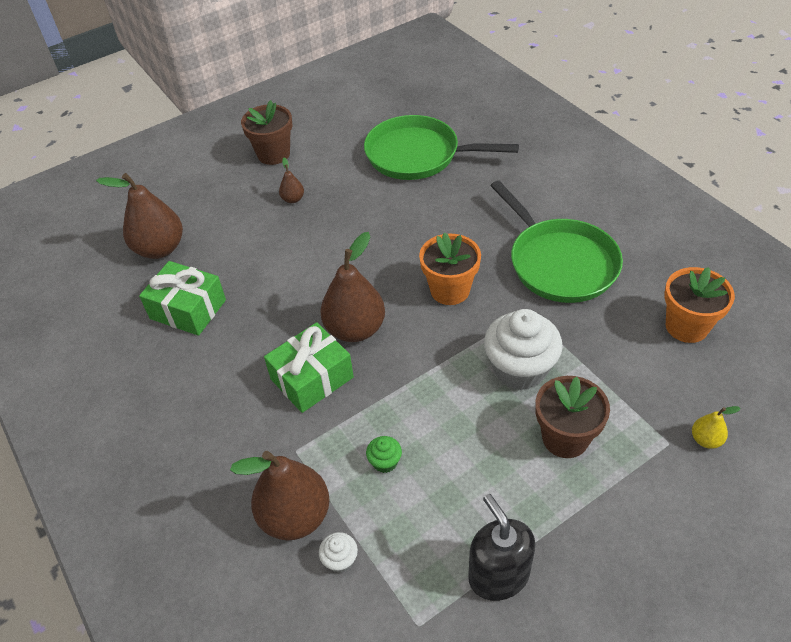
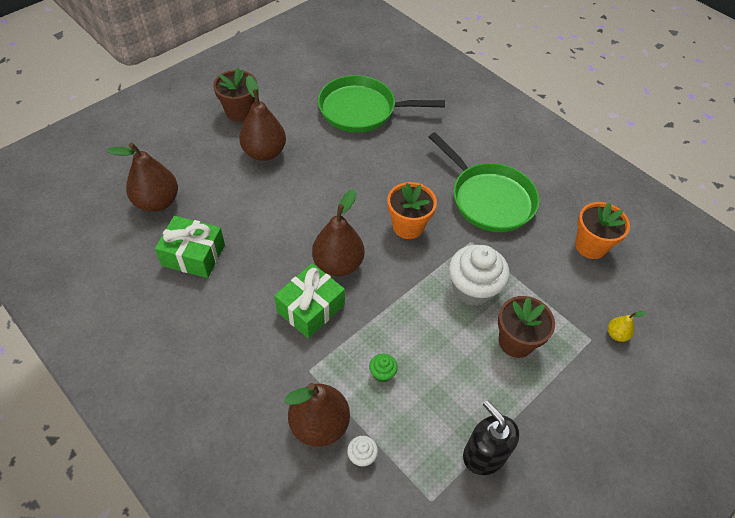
camera: 15 degrees left, 5 degrees up
brown pear [279,158,304,203] -> brown pear [239,75,286,161], size x2.17

